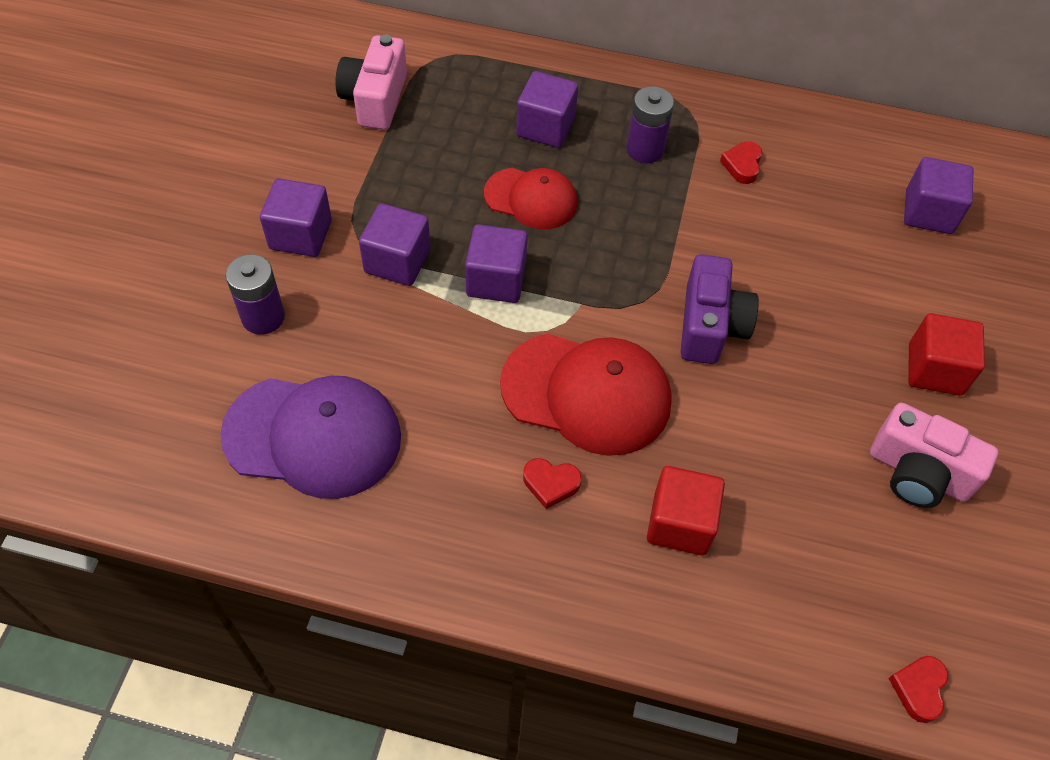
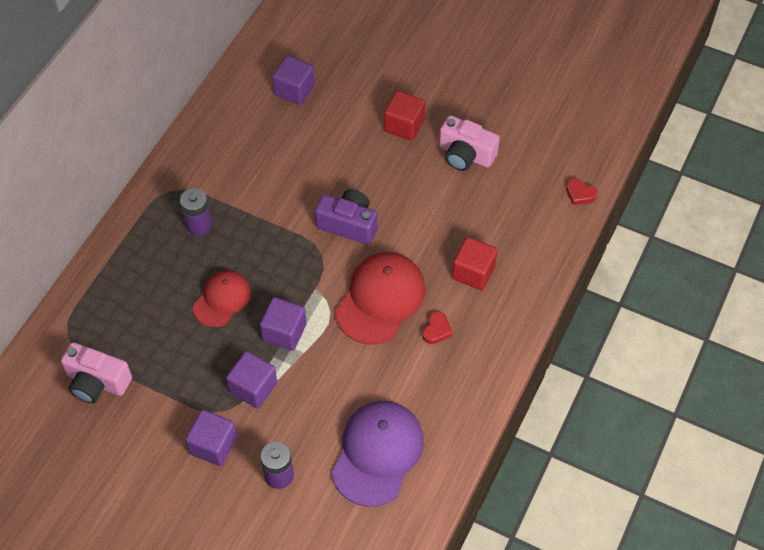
camera: 75 degrees left, 0 degrees up
purple cube [516,71,578,148] -> none
red heart [720,141,762,184] -> none
pink camera [870,403,998,508] -> pink camera turned 75 degrees clockwise [439,115,500,171]

